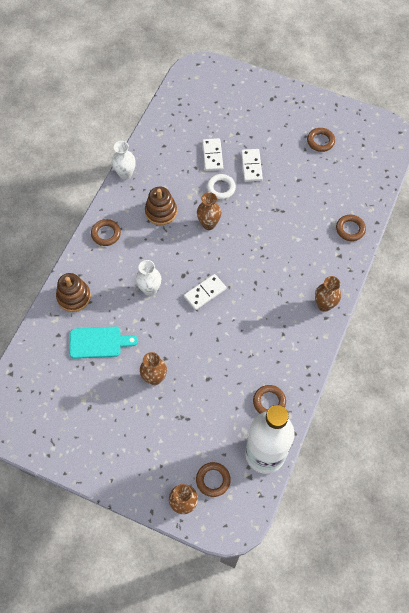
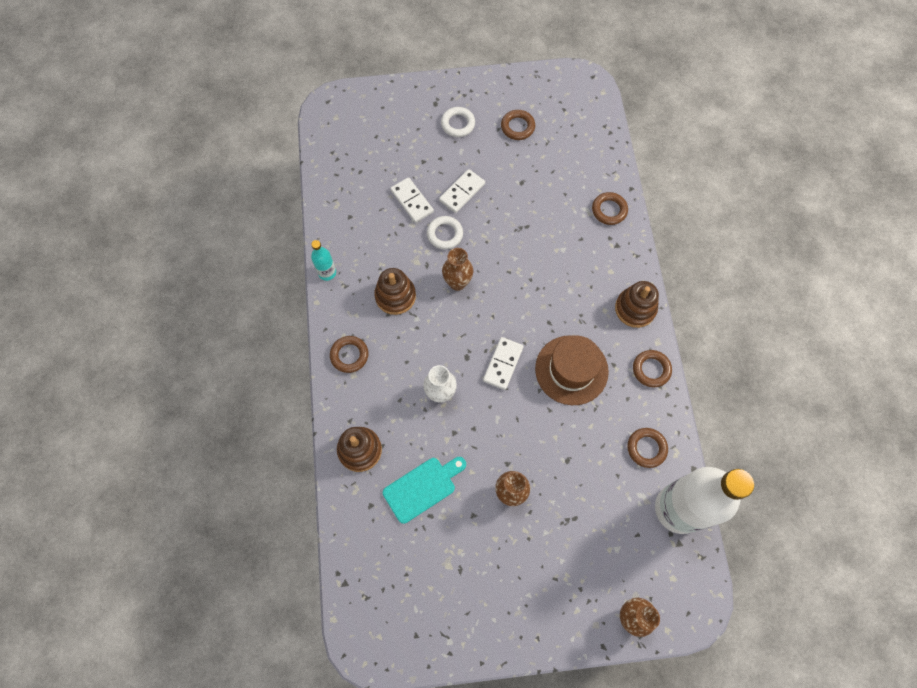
camera: 30 degrees left, 5 degrees up
white vase [112,141,136,180] -> turquoise bottle [311,240,336,281]
brown ring [196,462,231,497] -> brown ring moved to [633,350,672,387]
white domino [241,149,263,182] -> white domino turned 75 degrees clockwise [439,169,485,213]
brown vase [315,276,341,312] -> brown stacking toy [615,281,659,328]
none -> white ring [441,107,475,137]
none -> brown hat [535,335,609,405]

